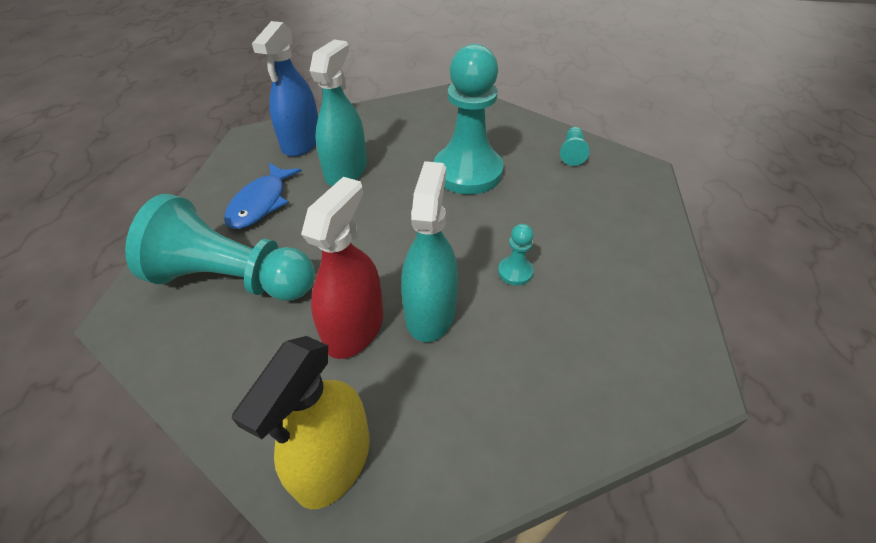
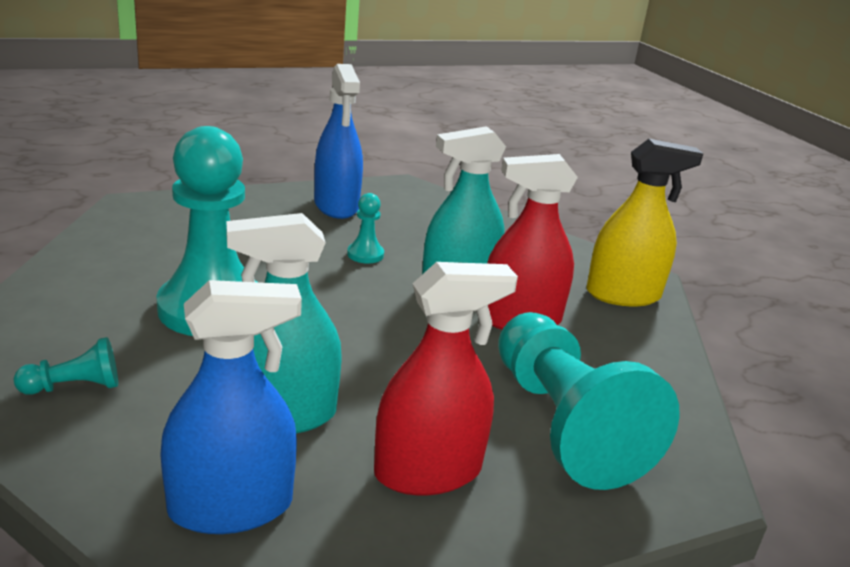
camera: 125 degrees left, 20 degrees down
blue fish [224,163,302,229] -> red spray bottle [374,262,518,495]
turquoise pawn [560,127,589,166] -> turquoise pawn moved to [14,337,118,395]
none -> blue spray bottle [314,64,363,219]

